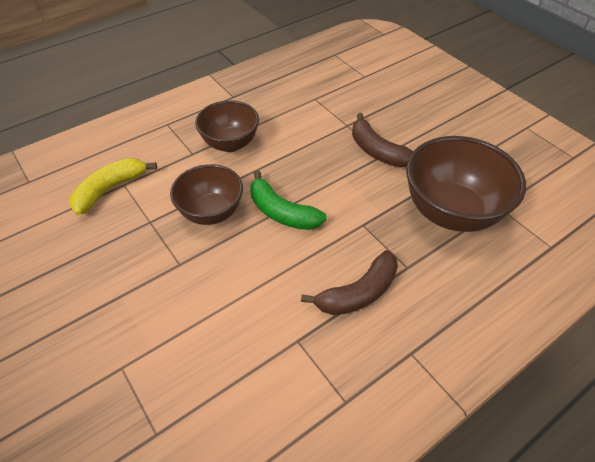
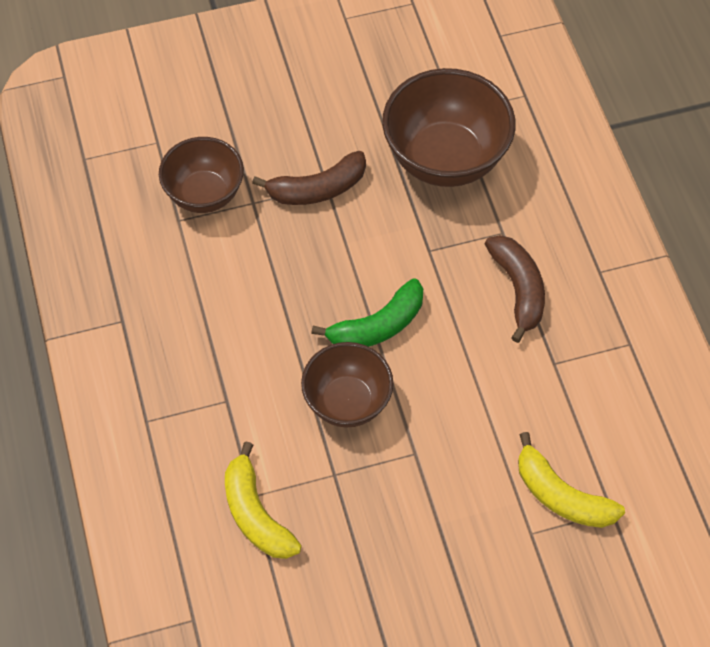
camera: 70 degrees left, 10 degrees up
brown bowl [195,100,259,152] -> brown bowl moved to [159,137,244,213]
none -> yellow banana [518,432,625,528]

